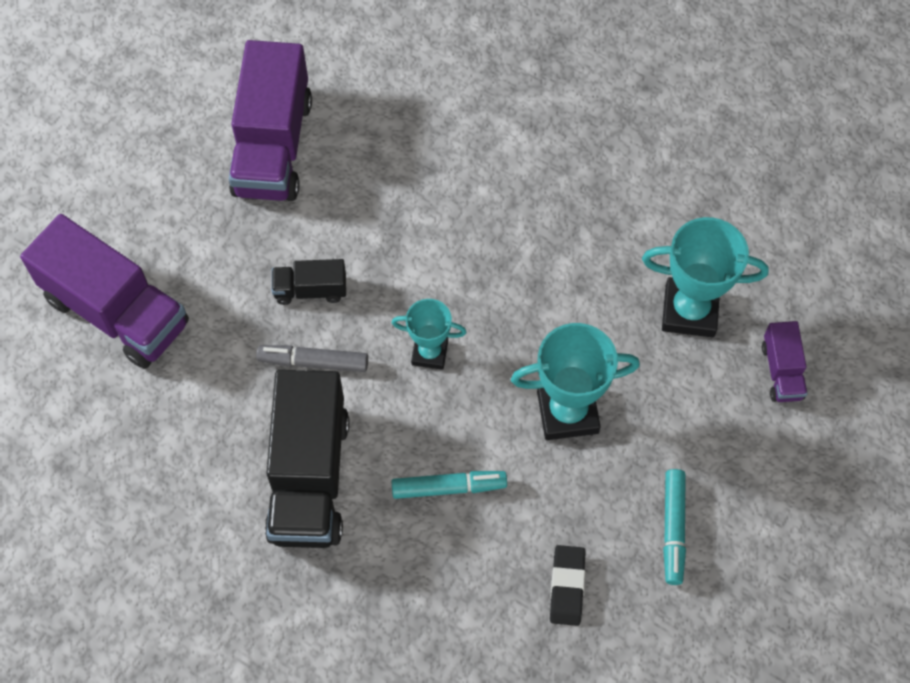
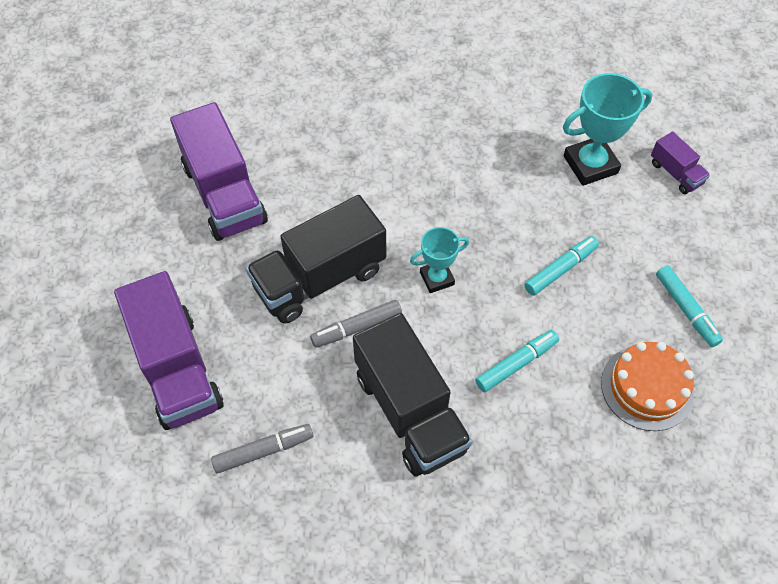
camera: 30 degrees left, 5 degrees down
purple truck [20,214,189,369] -> purple truck turned 60 degrees clockwise [114,271,224,430]
black truck [272,259,346,305] -> black truck [246,195,386,324], size x2.11
turquoise trophy [511,323,640,440] -> turquoise marker [524,236,599,296]
black eraser [550,545,586,626] -> orange cake [601,342,694,431]
none -> grey marker [211,424,313,474]

